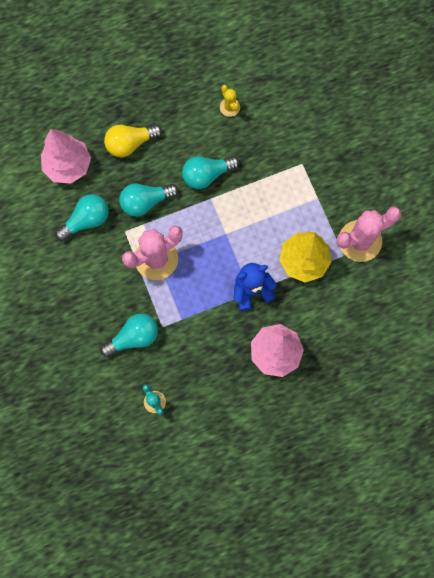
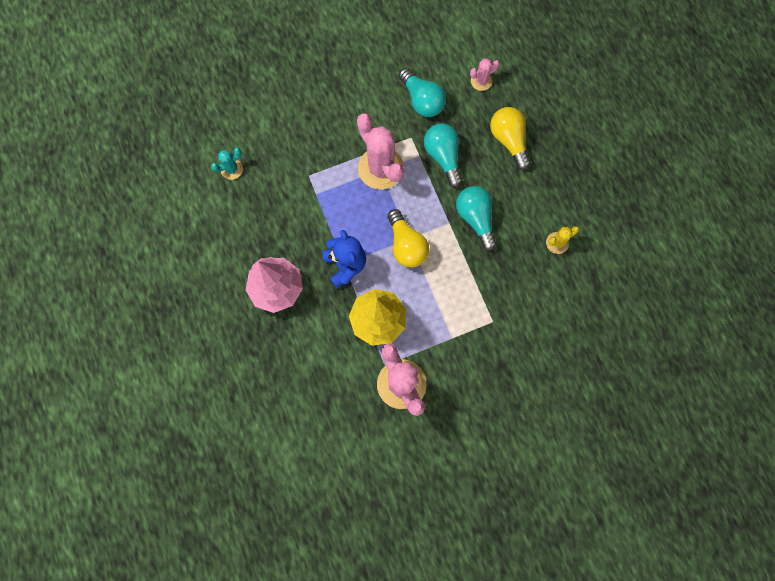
camera: 90 degrees right, 0 degrees up
pink tree [41,129,91,184] -> pink cactus [470,58,500,91]
turquoise light bulb [100,313,158,357] -> none
none -> yellow light bulb [387,209,429,267]

